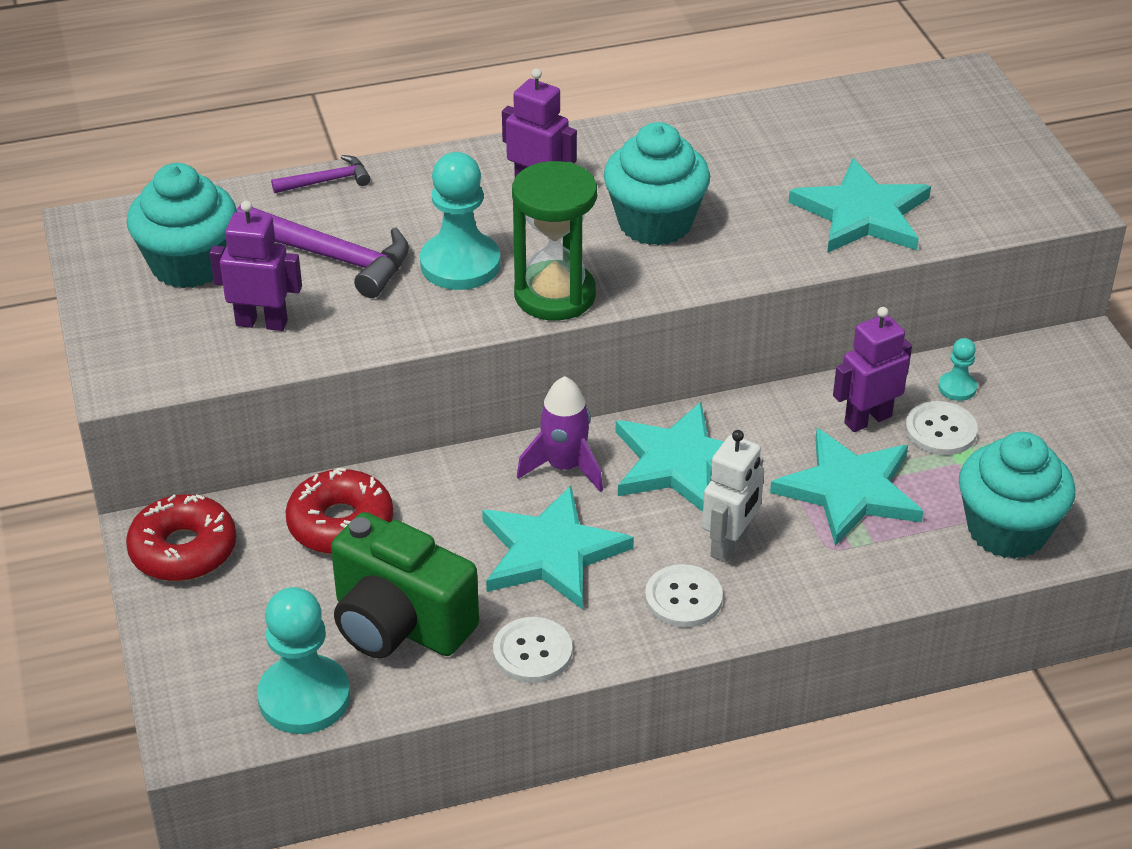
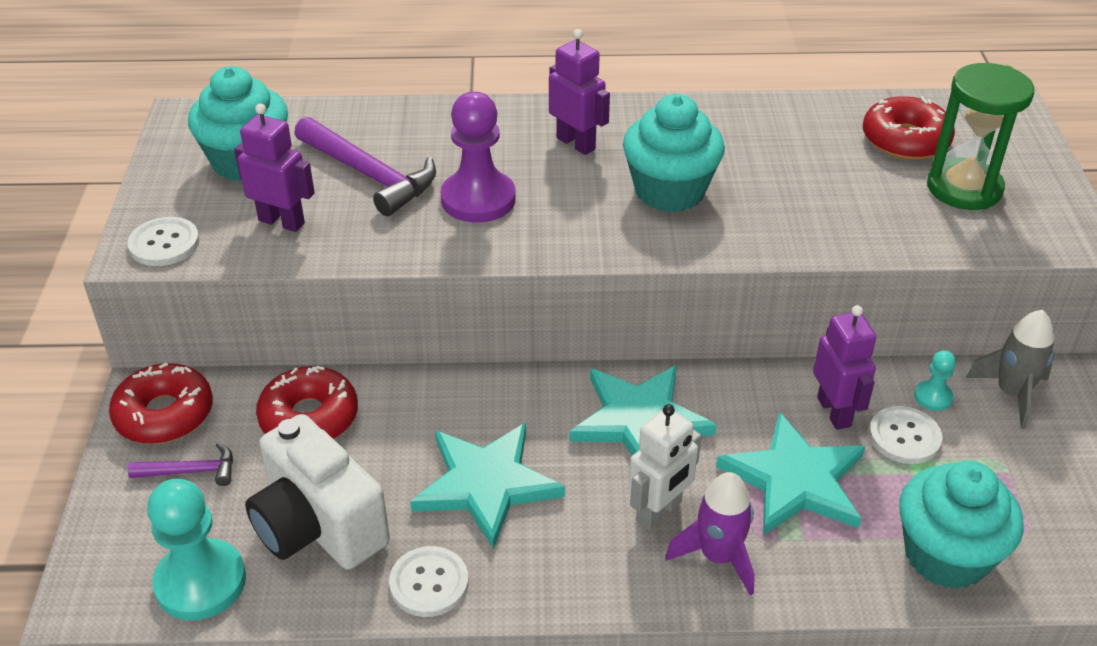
camera: 15 degrees right, 0 degrees up
purple hammer [271,155,371,193] -> purple hammer moved to [128,443,233,486]
green camera [331,512,479,658] -> white camera [245,414,390,570]
turquoise pawn [420,152,501,290] -> purple pawn [441,92,516,223]
green hourglass [512,161,597,320] -> green hourglass moved to [927,63,1034,210]
purple rocket [517,376,603,492] -> purple rocket moved to [665,472,755,596]
white button [645,564,723,628] -> white button moved to [128,217,200,266]
turquoise star [789,158,931,253] -> none
purple robot [833,307,912,432] -> purple robot turned 90 degrees clockwise [813,305,876,430]
none -> red donut [863,96,955,160]
none -> grey rocket [966,310,1054,429]

